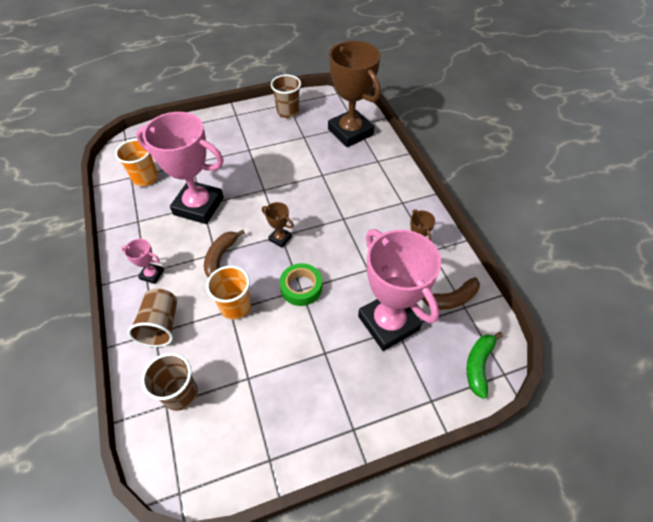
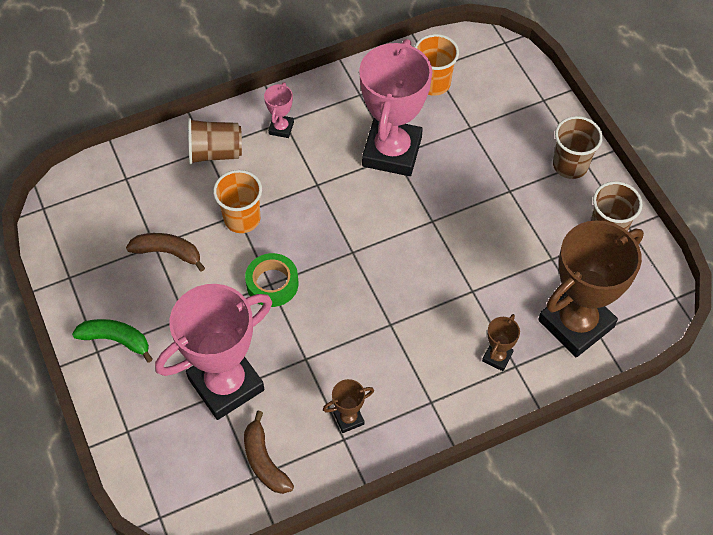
camera: 85 degrees right, 5 degrees up
brown cup [142,353,198,411] -> brown cup moved to [553,116,603,179]
brown banana [204,230,245,278] -> brown banana moved to [126,233,205,272]
brown trophy [262,202,294,248] -> brown trophy moved to [482,314,520,371]
green banana [467,332,503,399] -> green banana moved to [72,319,153,363]

